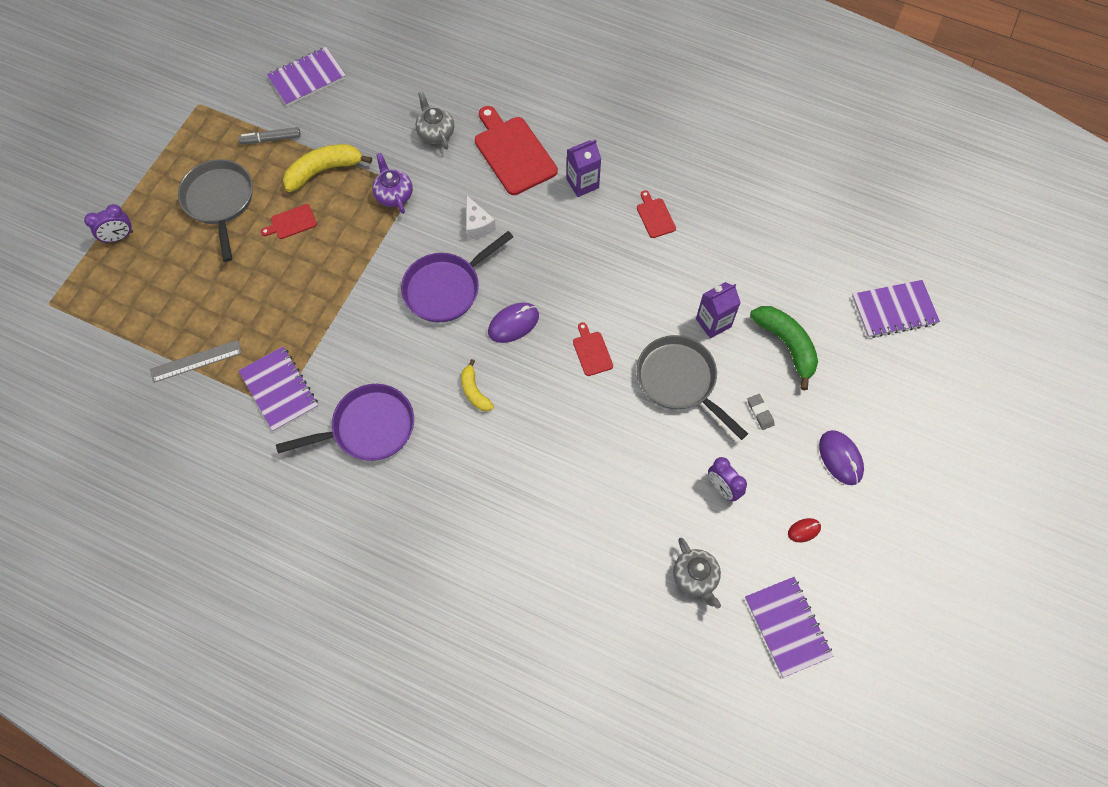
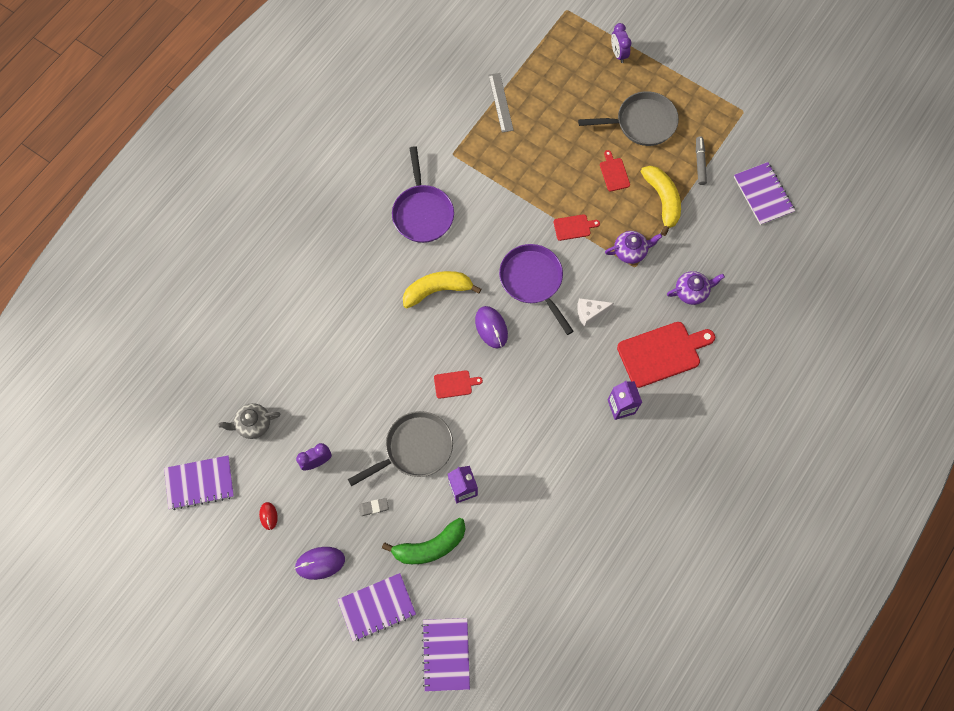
camera: 100 degrees right, 5 degrees up
purple notebook [238,347,318,432] -> purple notebook moved to [337,573,416,641]
grey teapot [415,91,454,149] -> purple teapot [667,271,725,305]
yellow banana [461,359,494,411] -> yellow banana [403,271,481,308], size x1.71
red cutting board [637,190,676,238] -> red cutting board moved to [554,214,600,241]

